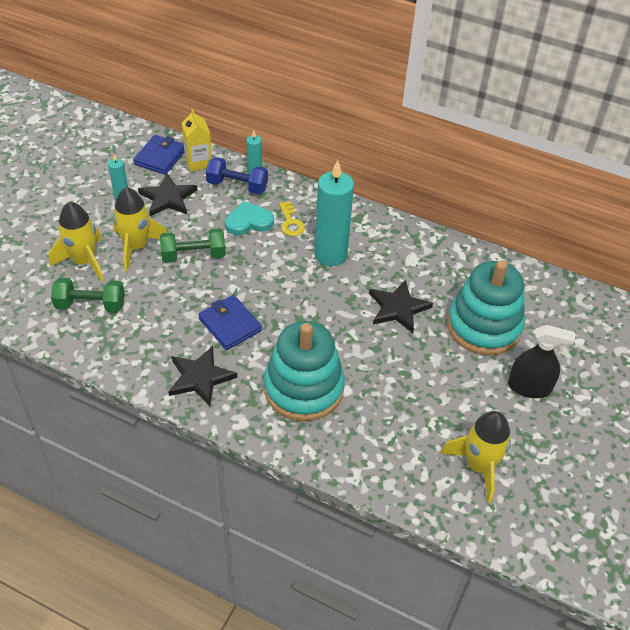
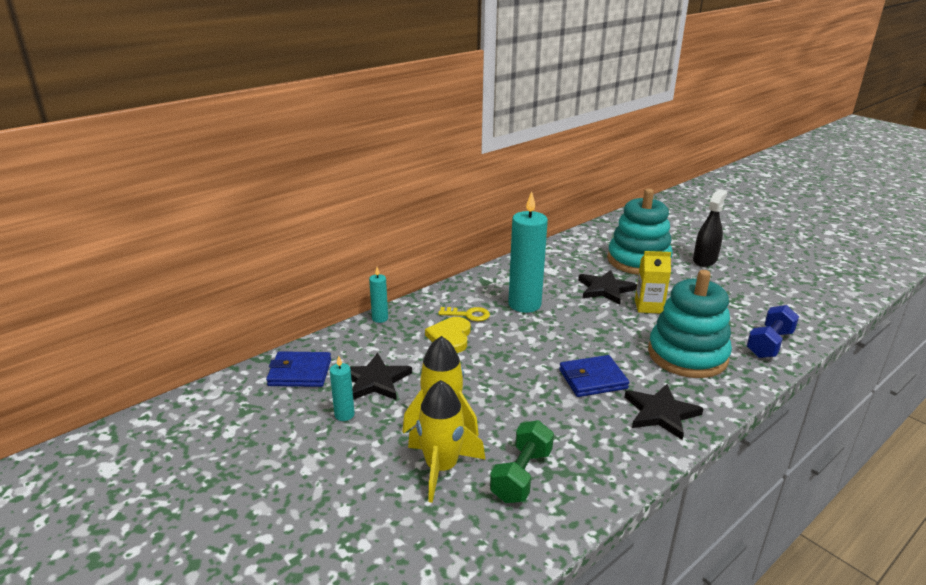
camera: 65 degrees left, 20 degrees down
blue wallet [133,135,184,175] -> blue wallet turned 45 degrees counterclockwise [266,351,331,387]
green dumbbell [160,228,226,263] -> none
yellow carton [182,109,212,172] -> yellow carton moved to [635,251,671,313]
blue dumbbell [206,157,268,195] -> blue dumbbell moved to [747,305,799,358]
turquoise heart [225,201,274,235] -> yellow heart [425,317,471,353]
yellow rocket [440,411,511,503] -> none

